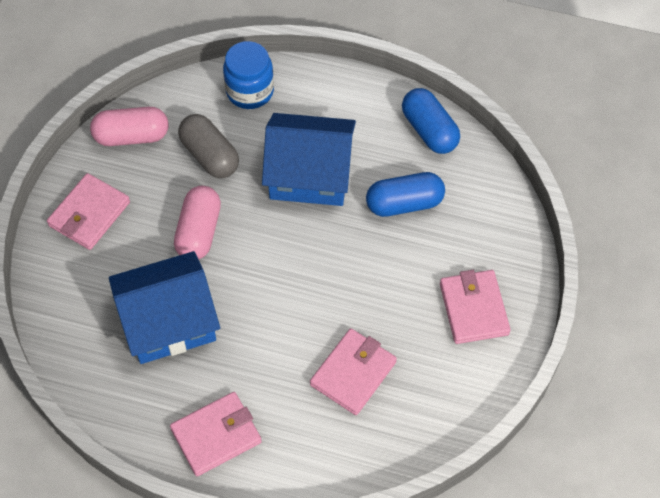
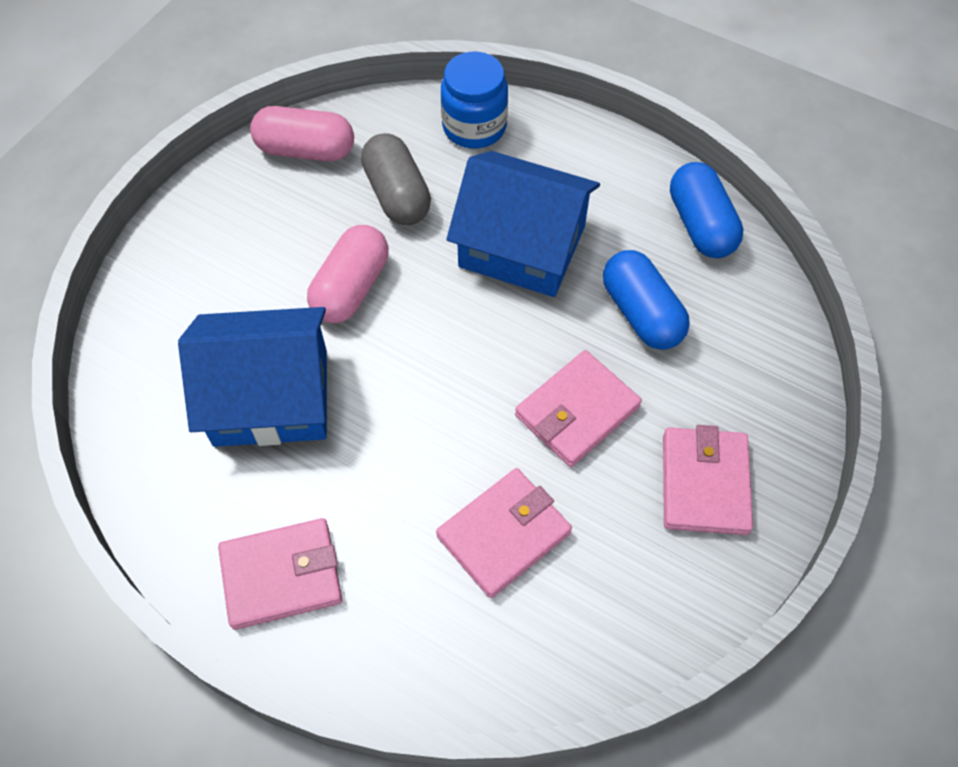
camera: 15 degrees right, 0 degrees up
pink wallet [47,173,130,250] -> pink wallet moved to [515,350,642,467]
blue capsule [366,172,445,217] -> blue capsule turned 60 degrees clockwise [603,250,690,350]

